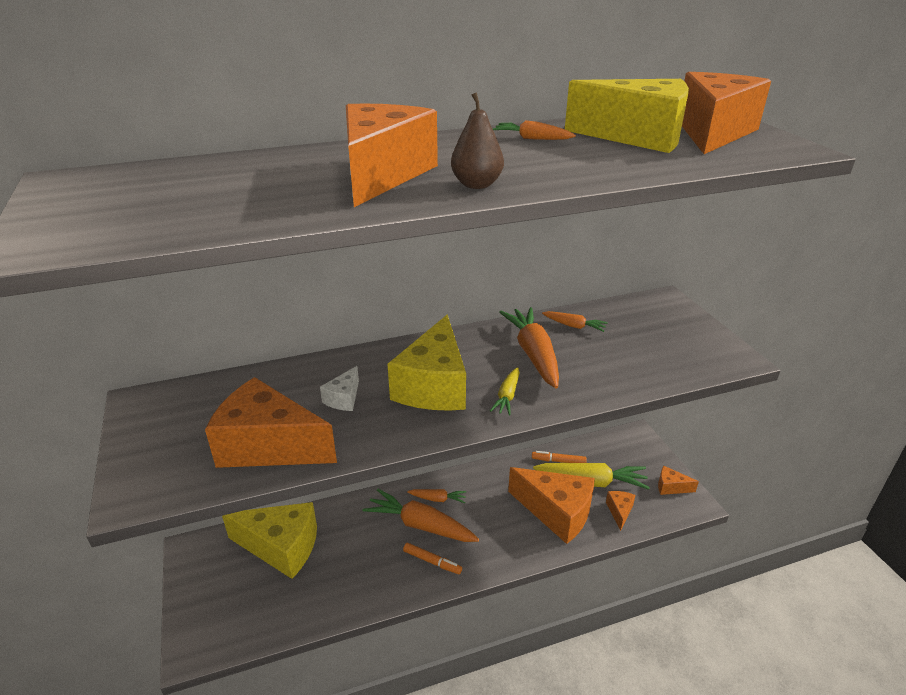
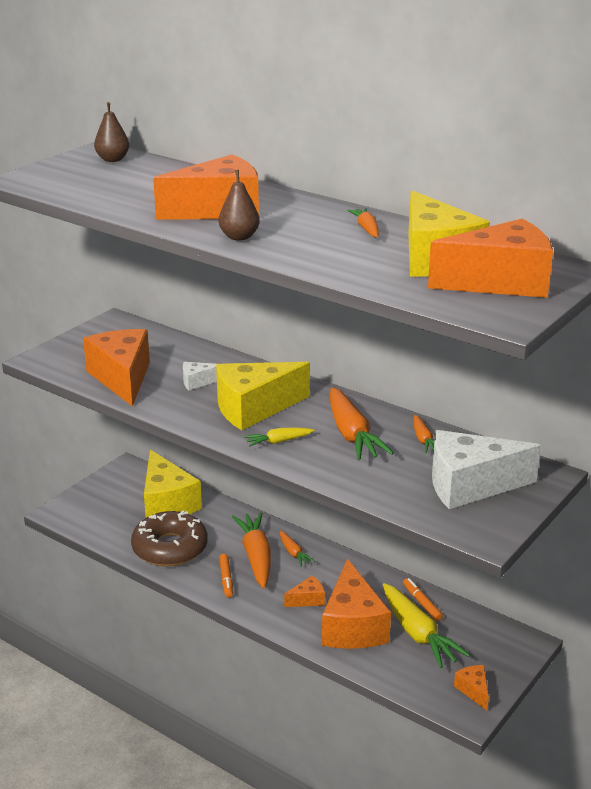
camera: 55 degrees right, 5 degrees down
orange carrot [499,307,559,388] -> orange carrot turned 120 degrees clockwise [330,387,394,460]
orange cheese [606,491,636,531] -> orange cheese moved to [284,576,325,607]
none -> brown pear [94,102,129,162]
none -> brown donut [131,511,208,566]
none -> white cheese [432,430,541,509]

